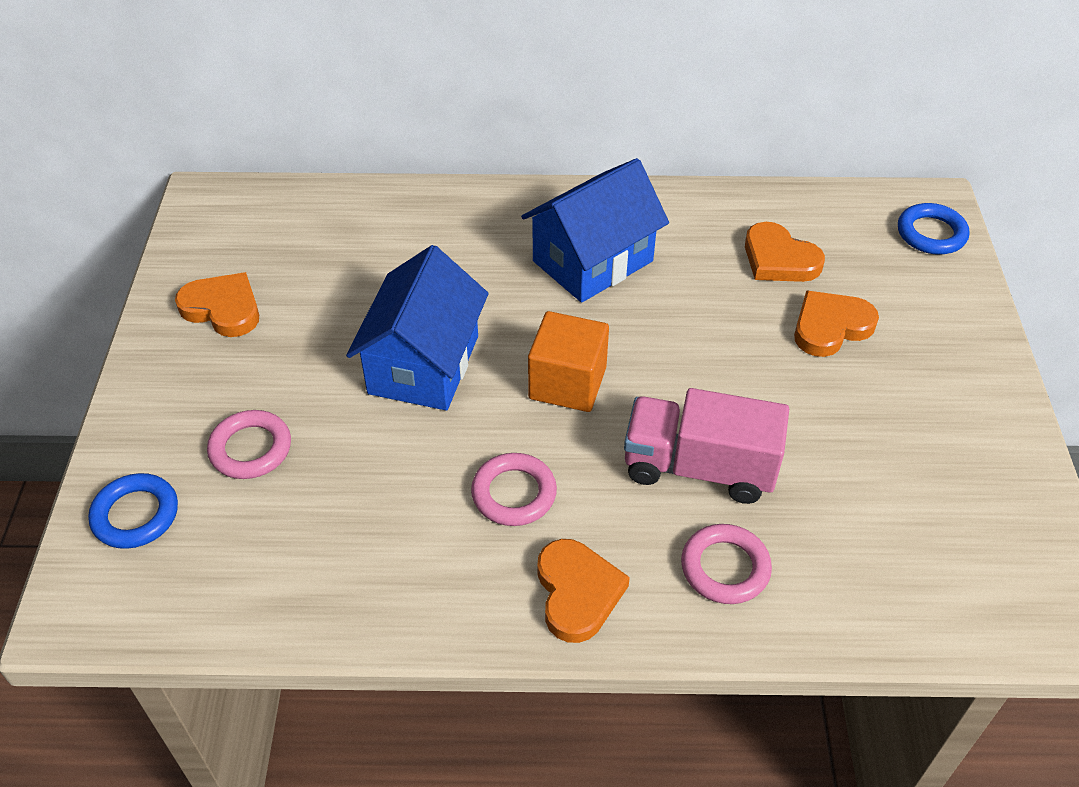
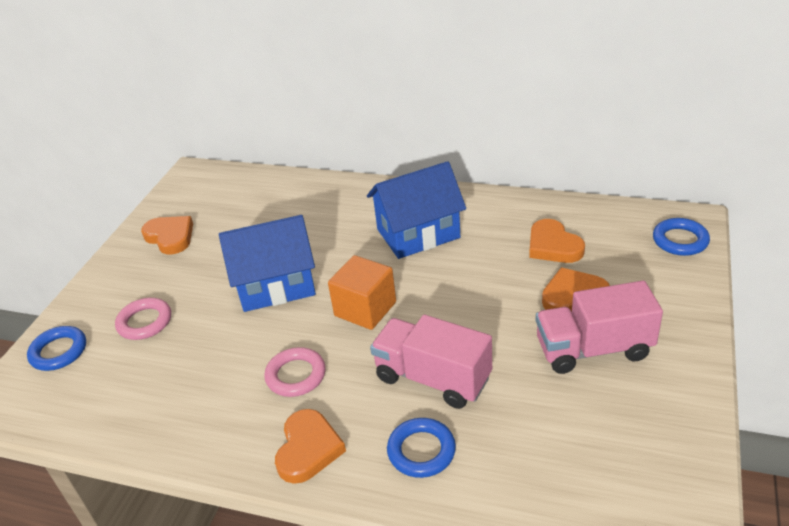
camera: 20 degrees right, 10 degrees down
blue house [346,245,488,411] -> blue house turned 45 degrees clockwise [219,215,316,312]
pink ring [681,524,772,604] -> blue ring [387,418,456,478]
none -> pink truck [536,281,663,374]

